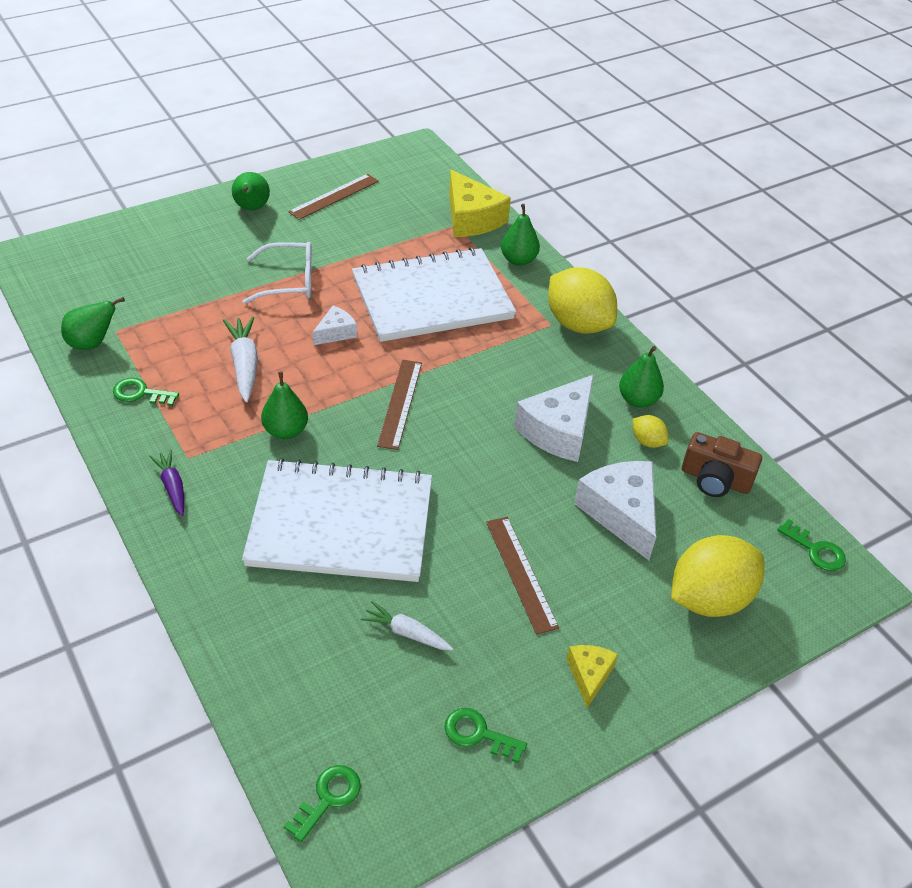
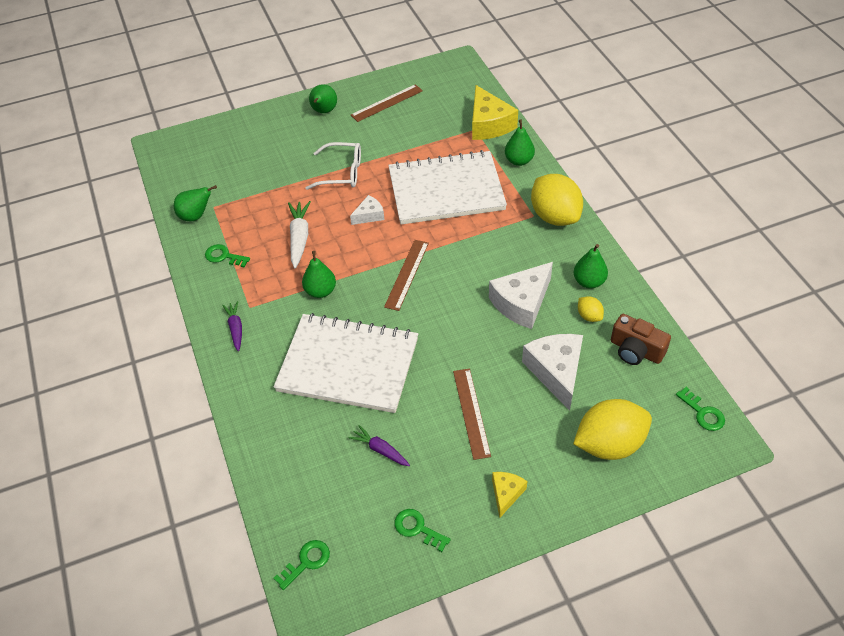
camera: 15 degrees right, 5 degrees up
white carrot [360,601,453,650] -> purple carrot [349,425,410,466]

